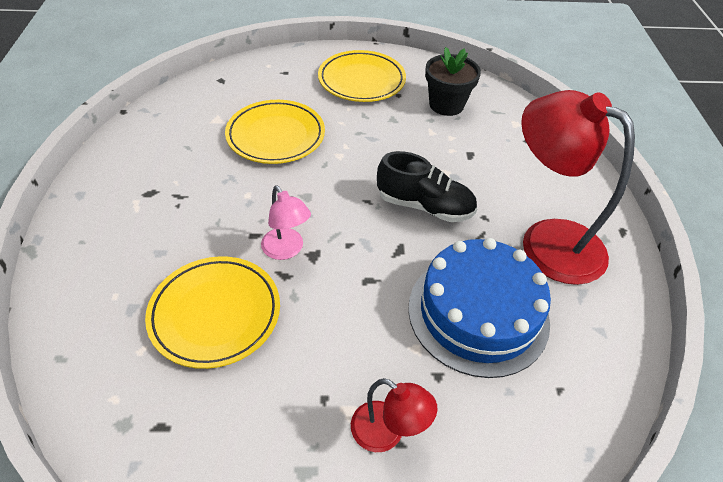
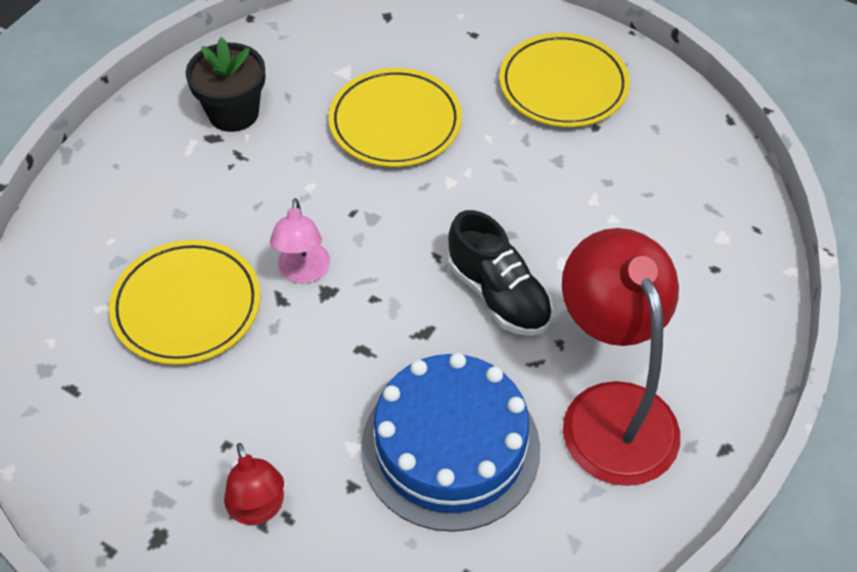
camera: 35 degrees right, 5 degrees up
black flower pot [425,47,481,116] -> black flower pot moved to [186,37,266,132]

